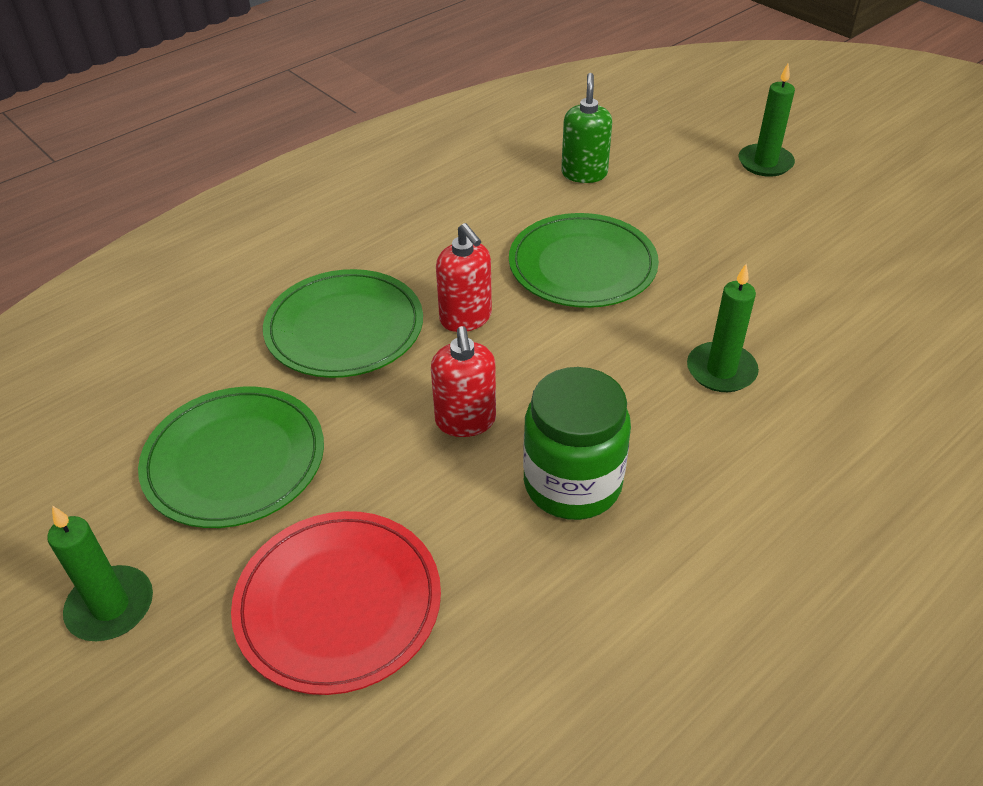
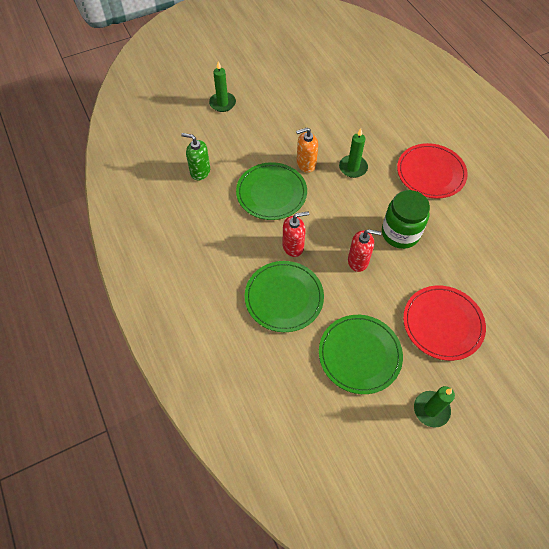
camera: 75 degrees left, 15 degrees up
none -> orange soap dispenser [296,128,318,173]
none -> red plate [397,143,468,199]

